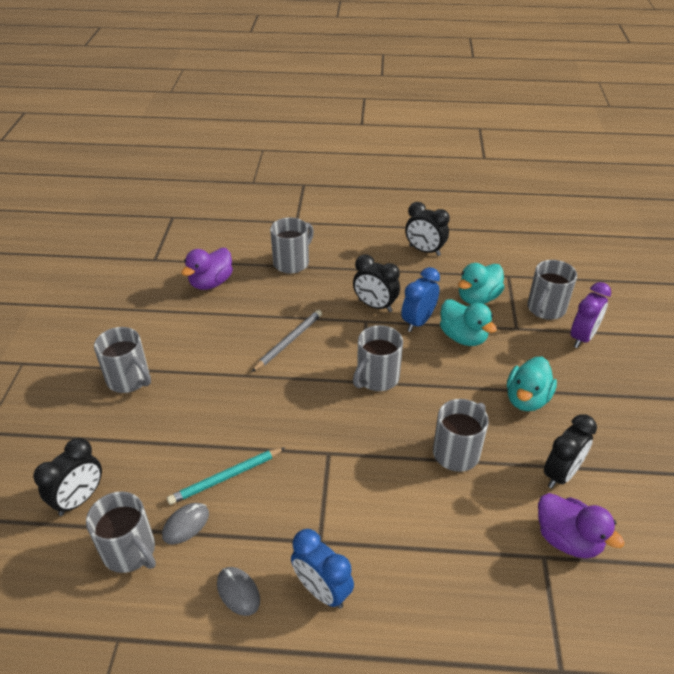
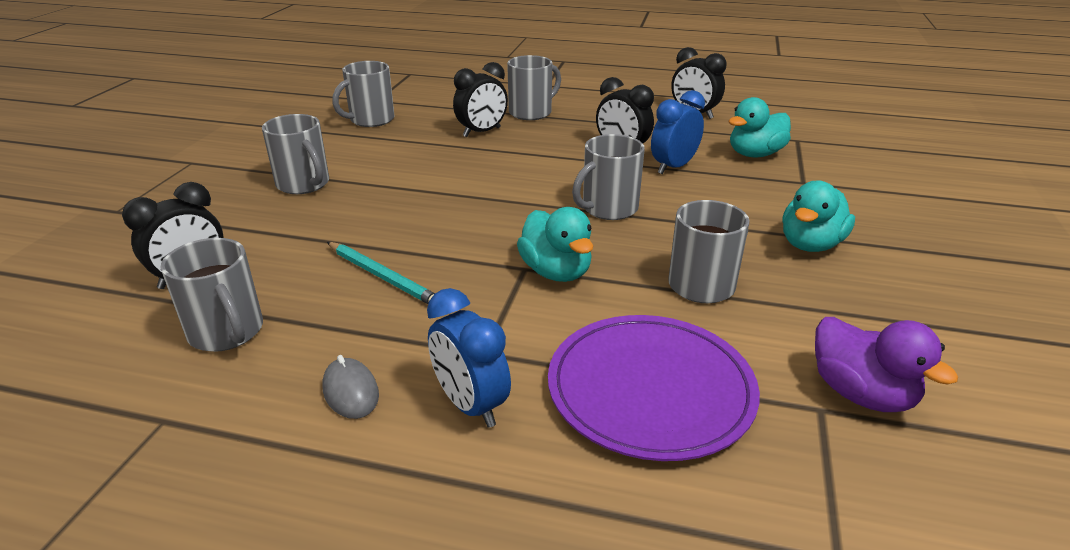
camera: 10 degrees right, 10 degrees down
grey mouse [162,503,209,544] -> none
turquoise pencil [167,447,285,505] -> turquoise pencil turned 120 degrees counterclockwise [327,242,435,304]
purple duck [181,248,233,290] -> none
grey pencil [251,310,322,372] -> none
turquoise duck [440,299,497,346] -> turquoise duck moved to [517,207,593,282]
grey mug [527,260,577,320] -> grey mug moved to [332,61,395,127]
black clock [544,414,597,489] -> black clock moved to [453,62,508,137]
purple clock [571,282,611,348] -> none
none -> purple plate [548,315,760,461]

